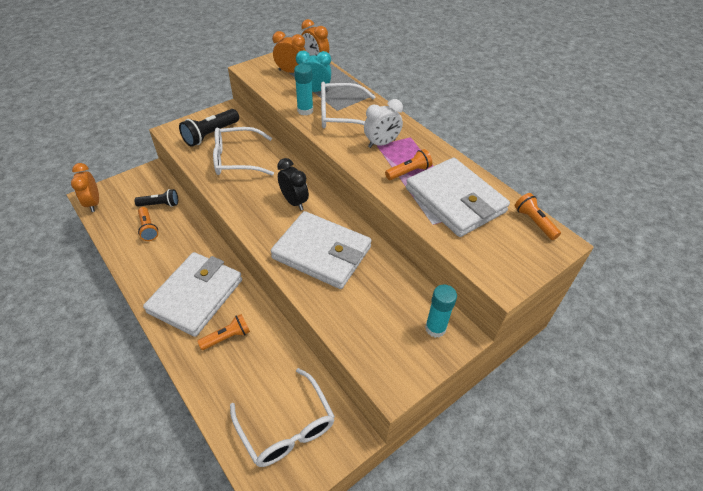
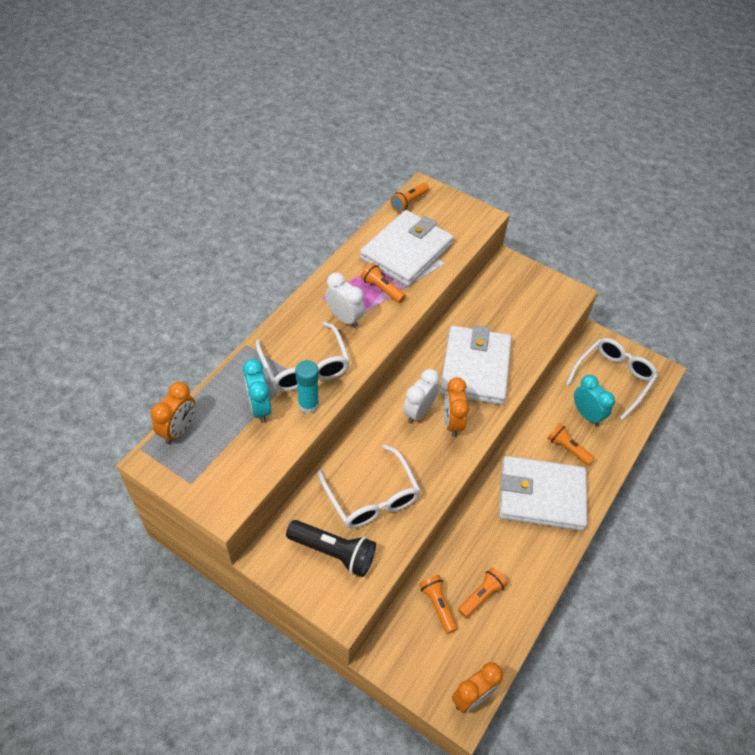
camera: 110 degrees left, 5 degrees up
black flashlight [134,189,178,207] -> orange flashlight [419,575,458,634]
orange clock [272,31,306,73] -> orange clock moved to [444,377,469,437]
black clock [277,158,309,210] -> white clock [403,369,440,424]
turquoise glue stick [425,284,457,338] -> none
none -> turquoise clock [574,375,615,426]

